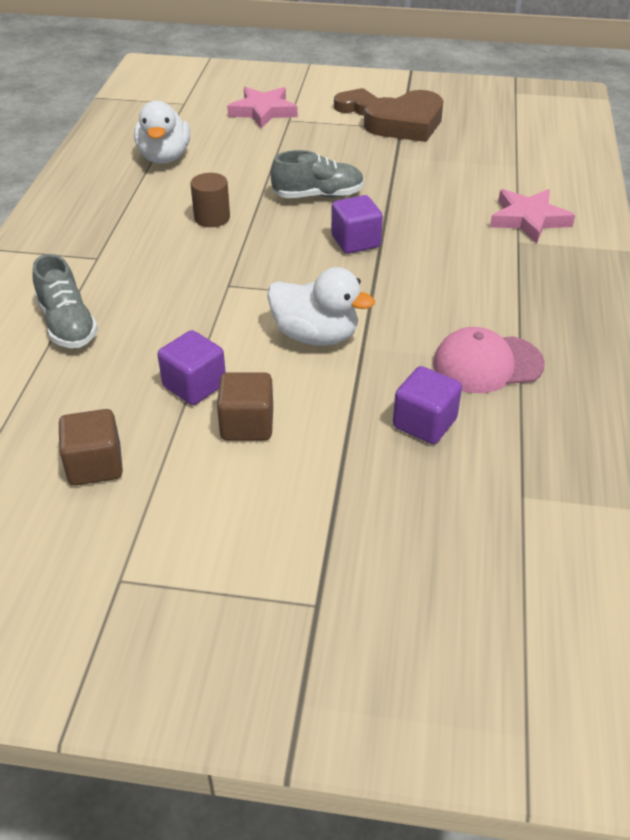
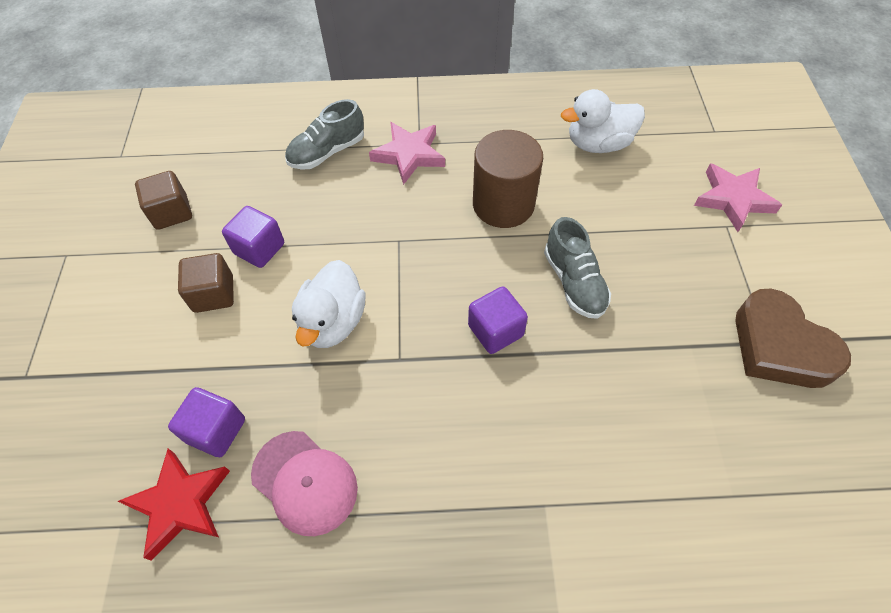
camera: 80 degrees right, 15 degrees up
brown cylinder [190,173,230,227] -> brown cylinder [473,130,543,228], size x1.78
brown heart [334,88,377,116] -> none
pink cap [433,327,545,393] -> pink cap turned 150 degrees clockwise [251,431,358,536]
pink star [490,189,575,244] -> pink star moved to [369,122,445,185]
none -> red star [118,449,230,560]

